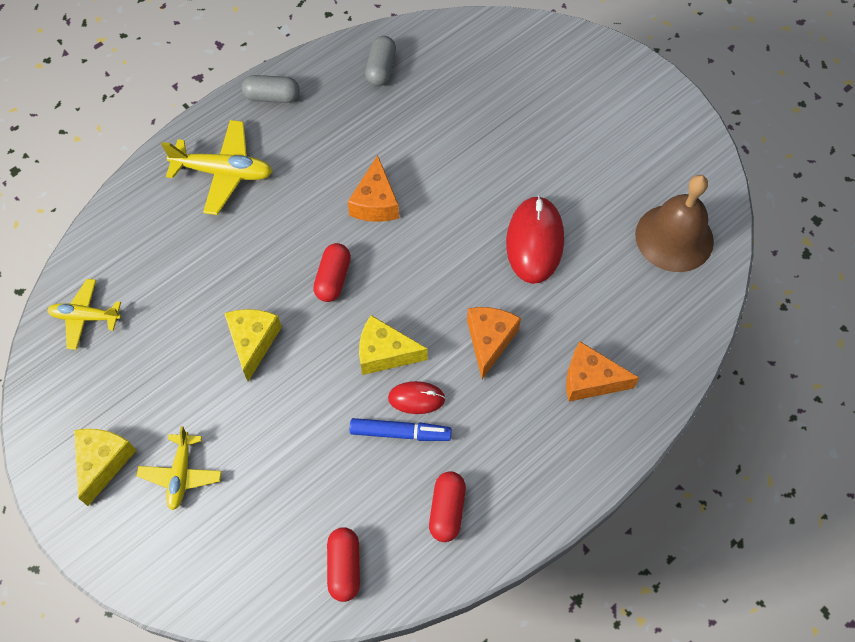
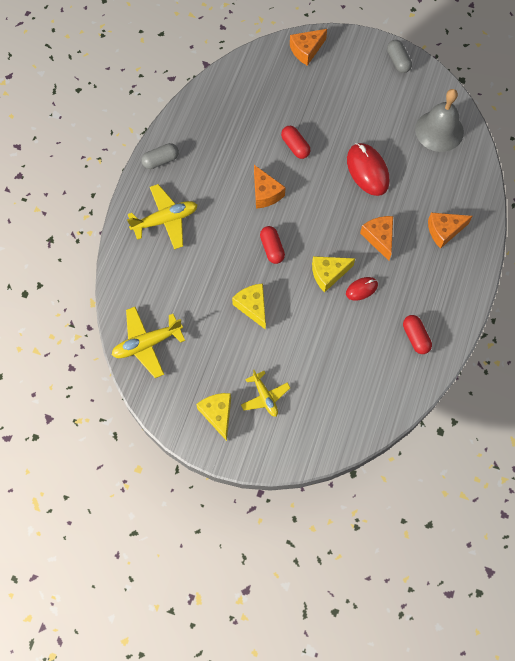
camera: 30 degrees left, 5 degrees up
yellow plane [47,279,121,350] -> yellow plane [112,307,185,378], size x1.54
red capsule [327,527,360,602] -> red capsule moved to [281,126,311,159]
blue marker [350,418,452,441] -> none
grey capsule [365,36,396,86] -> grey capsule moved to [387,40,412,73]
brown bell [635,175,714,272] -> grey bell [415,89,464,152]
none -> orange cheese [290,29,327,66]

